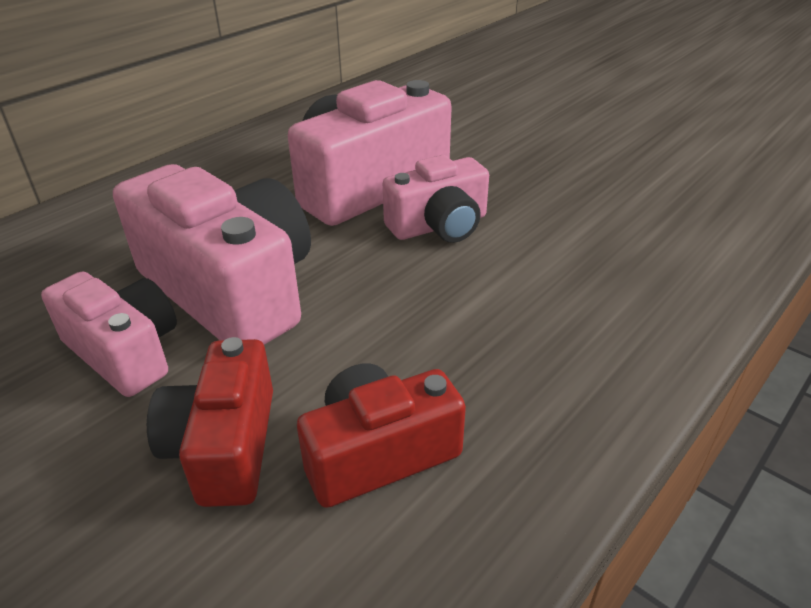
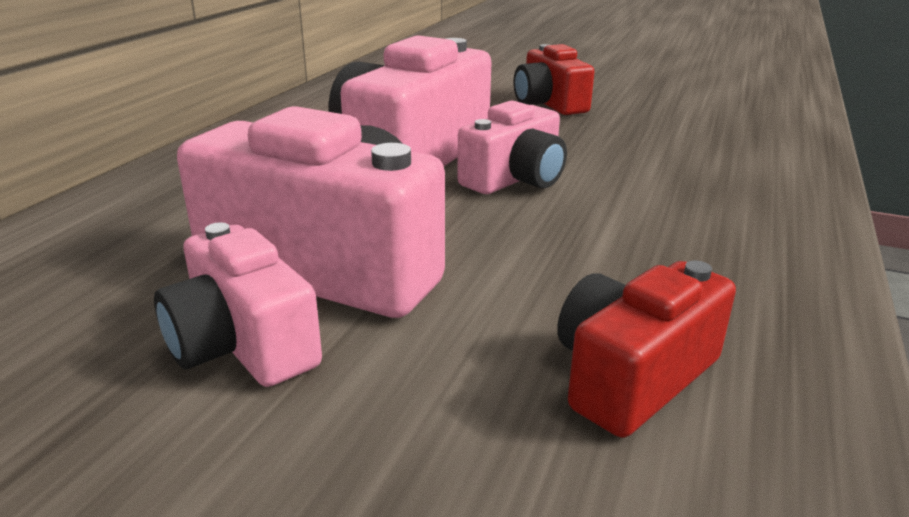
camera: 20 degrees left, 10 degrees down
pink camera [41,271,177,397] -> pink camera turned 150 degrees counterclockwise [154,222,322,387]
red camera [147,337,273,507] -> red camera moved to [514,44,595,115]

